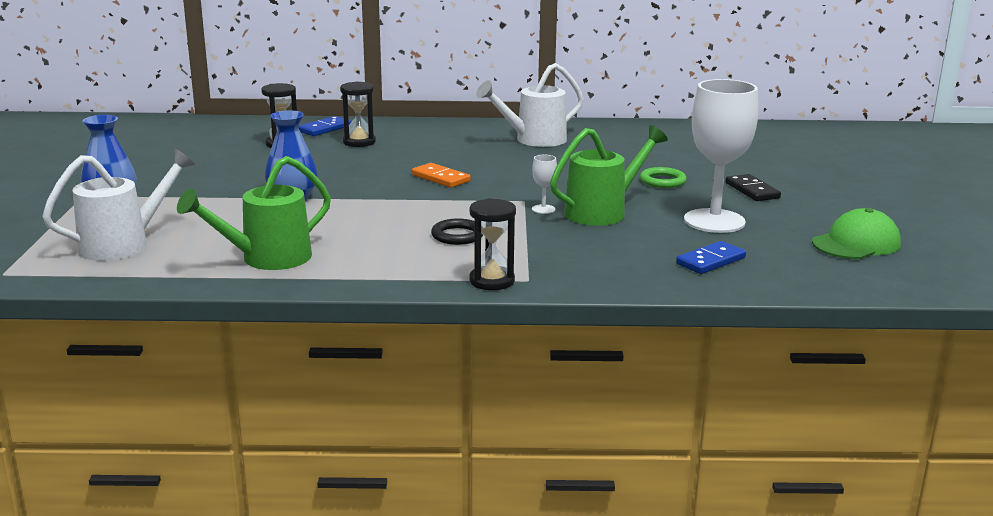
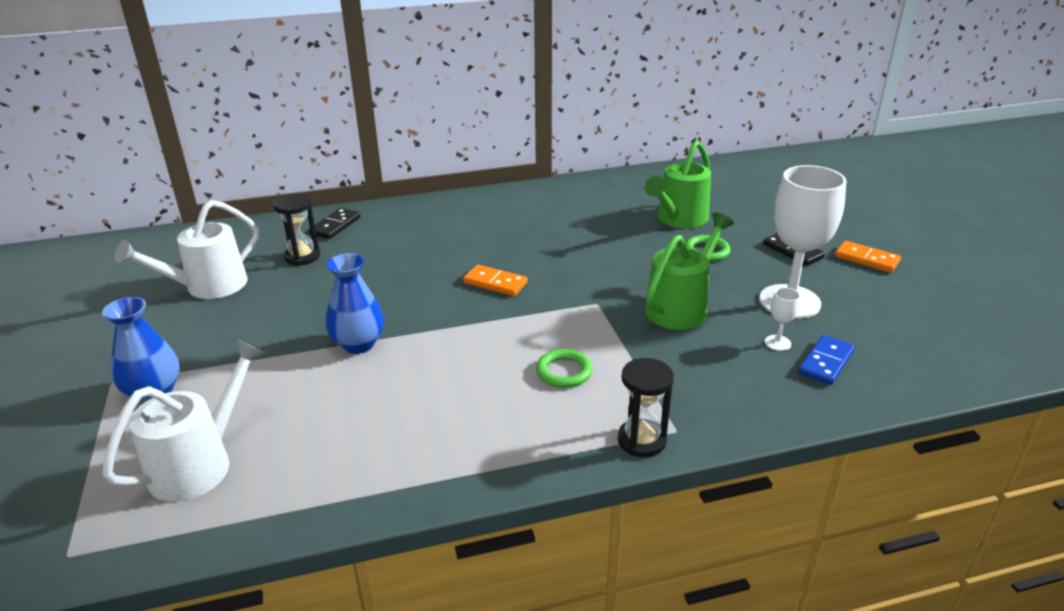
camera: 15 degrees left, 10 degrees up
green watering can [177,156,331,270] -> green watering can moved to [645,140,711,229]
blue domino [298,116,351,136] -> black domino [309,208,361,239]
black hourglass [340,81,376,147] -> none
black ring [431,219,483,245] -> green ring [536,349,592,388]
white watering can [476,63,584,147] -> white watering can moved to [115,200,259,299]
white goblet [532,155,557,214] -> white goblet moved to [765,287,800,351]
green cap [812,208,901,259] -> none
none -> orange domino [835,241,901,273]

